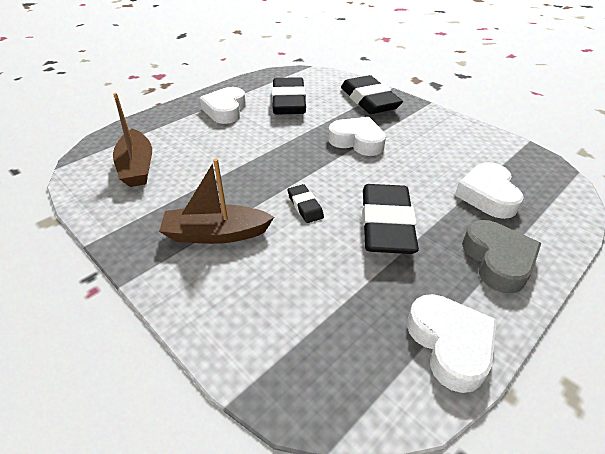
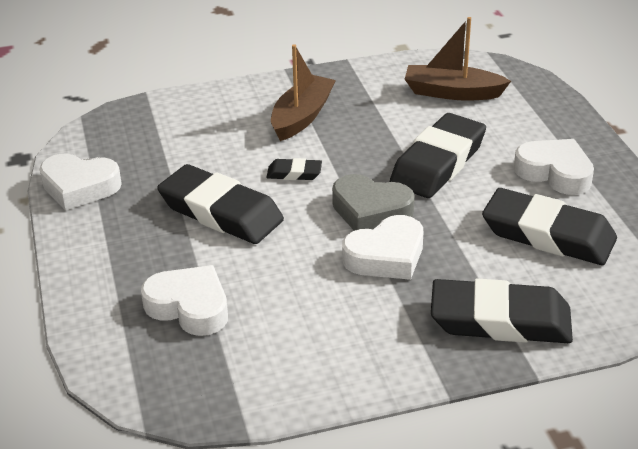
camera: 120 degrees right, 5 degrees down
grey heart [462,220,541,293] -> grey heart moved to [332,174,415,231]
none -> black eraser [390,113,486,198]

